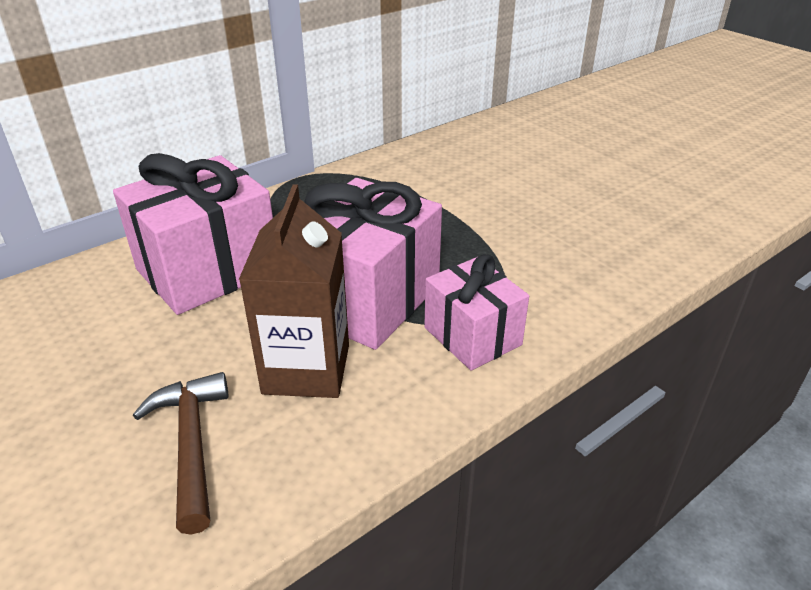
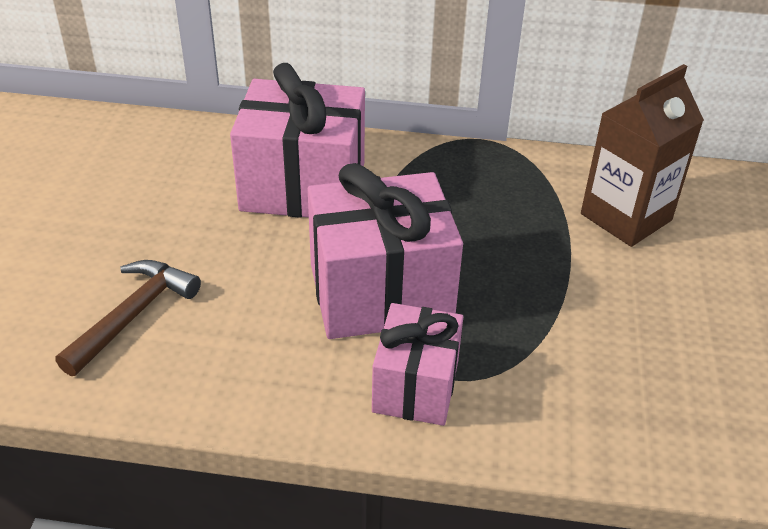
camera: 45 degrees right, 5 degrees up
brown carton [239,184,349,398] -> brown carton moved to [581,64,704,247]

